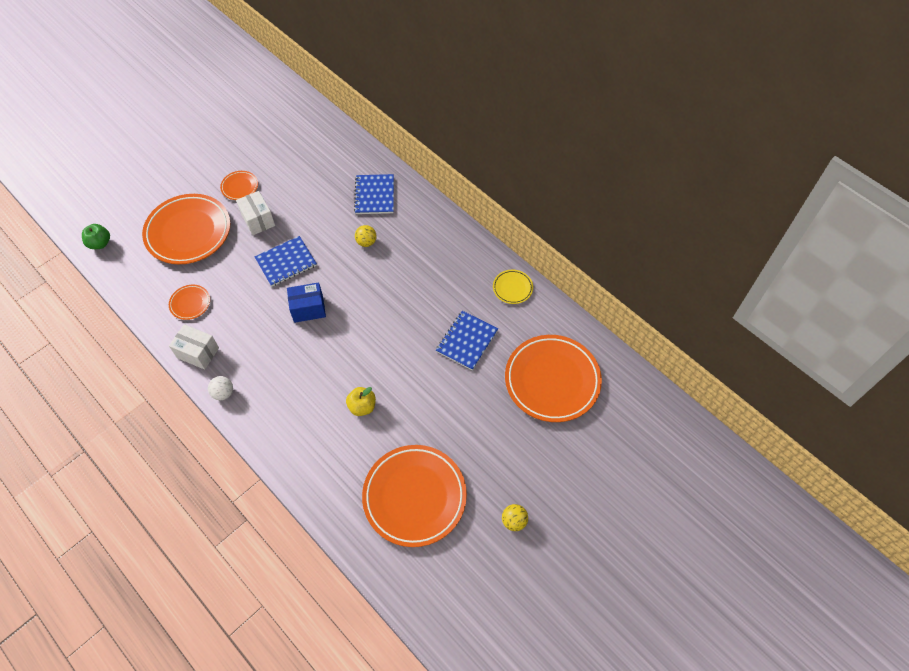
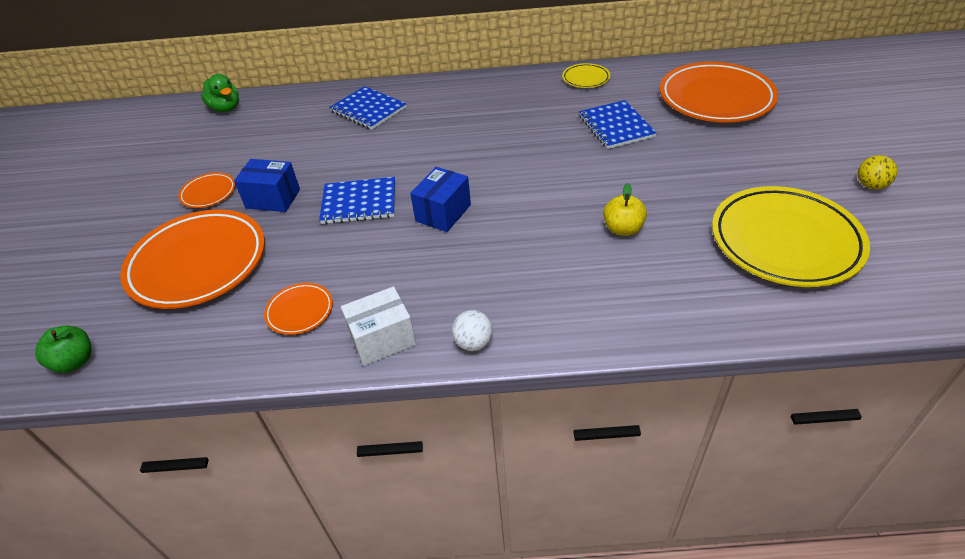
camera: 45 degrees left, 15 degrees down
white box [236,191,275,235] -> blue box [234,159,300,212]
blue notebook [255,236,317,287] -> blue notebook turned 75 degrees clockwise [319,177,395,224]
yellow ball [355,225,377,247] -> none
orange plate [362,445,467,547] -> yellow plate [712,186,870,287]
none -> green duck [201,74,239,112]

